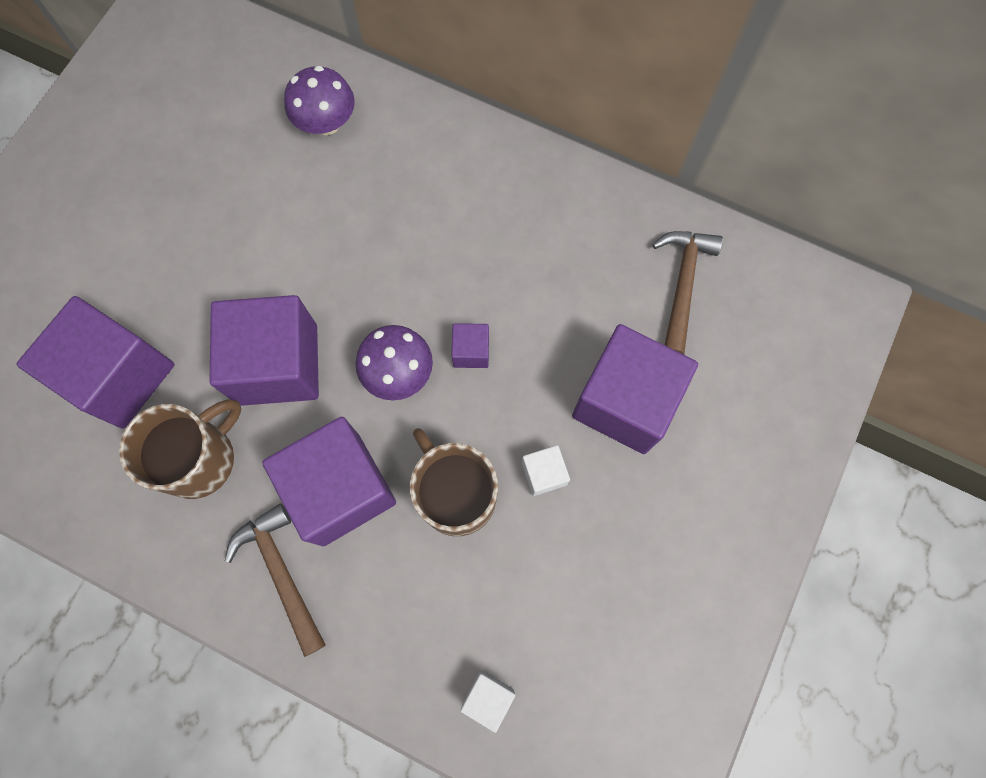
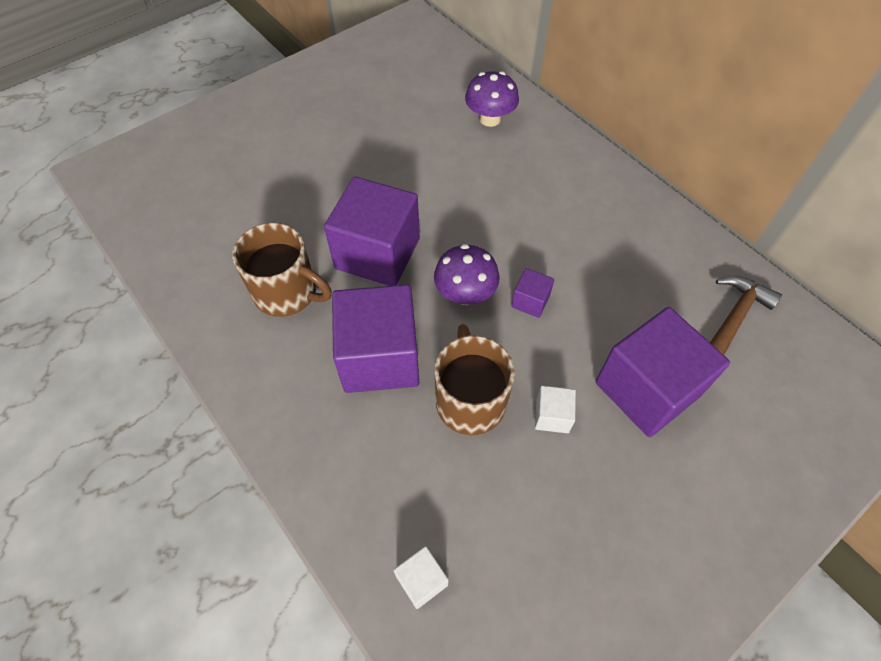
camera: 25 degrees right, 15 degrees down
purple cube [17,296,174,429] -> none
brown mug [119,399,241,499] -> brown mug turned 45 degrees clockwise [232,223,332,317]
brown hammer [225,503,326,657] -> none

